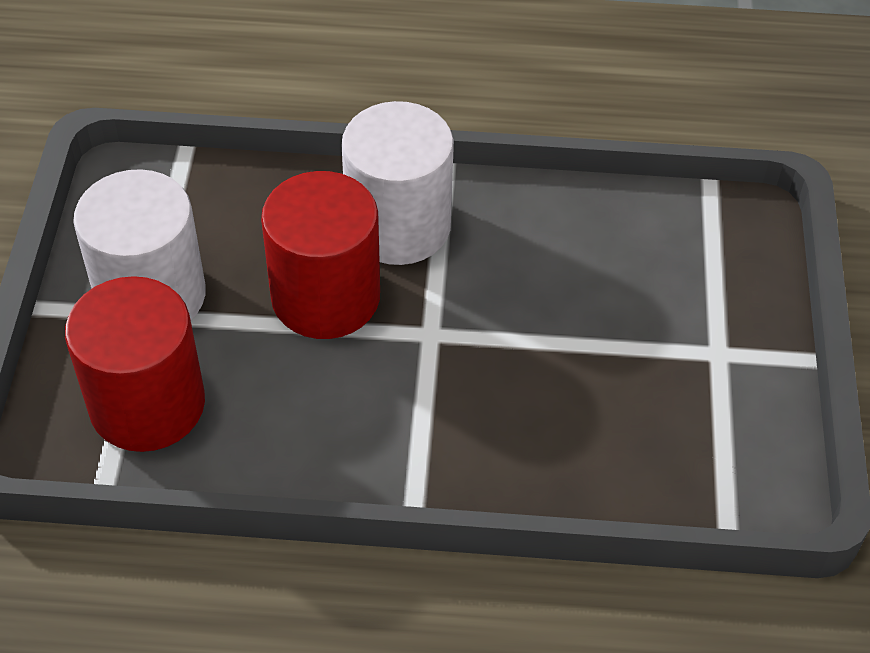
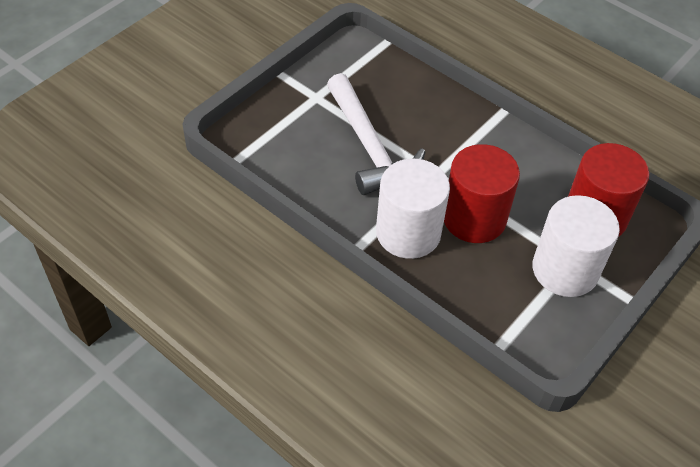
camera: 145 degrees left, 0 degrees up
none -> white hammer [327,73,425,195]

